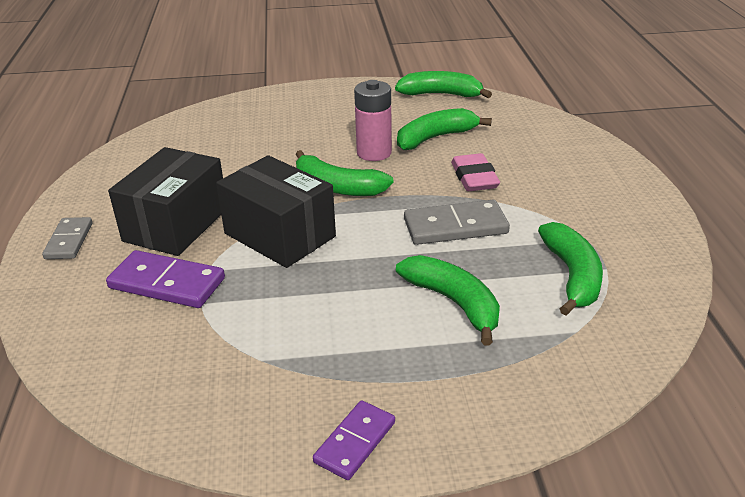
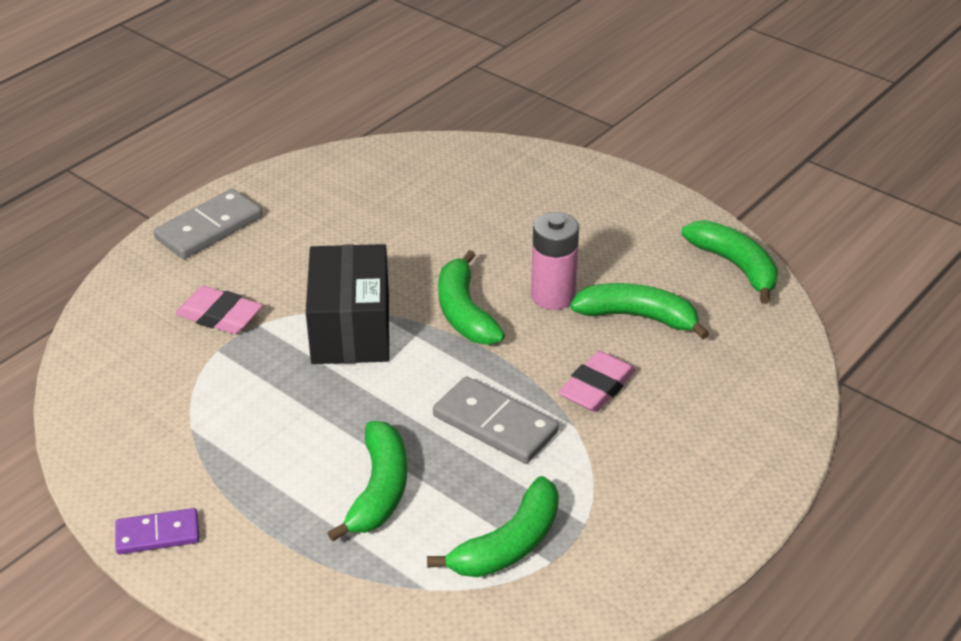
camera: 45 degrees right, 5 degrees up
grey domino [42,217,92,259] -> grey domino [154,189,262,259], size x1.55
purple domino [106,250,225,308] -> pink eraser [175,286,263,334]
black box [108,147,223,256] -> none

